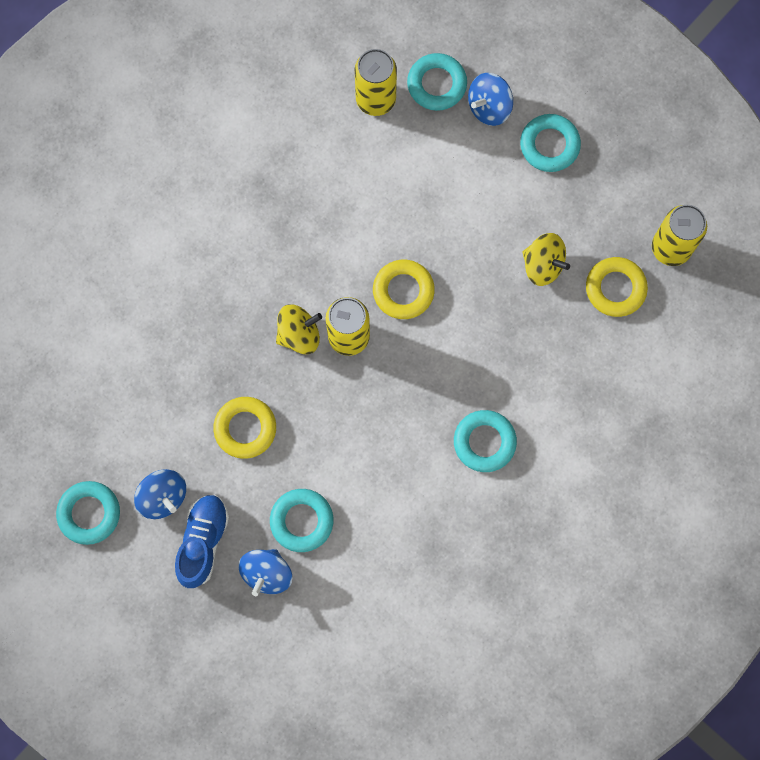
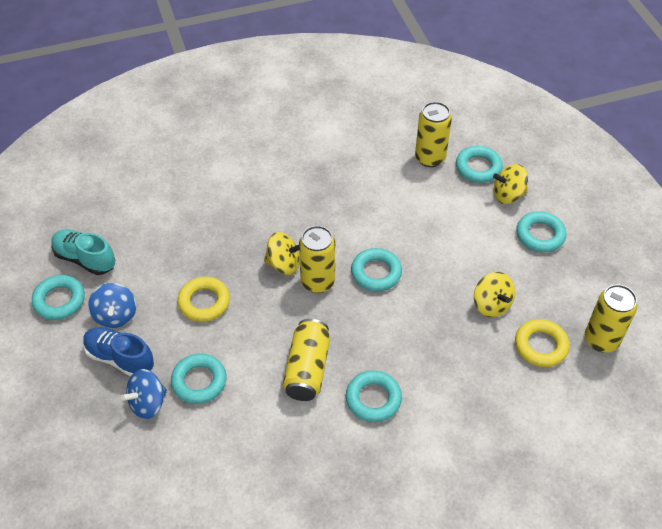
camera: 30 degrees right, 25 degrees down
blue shoe [175,495,229,588] -> blue shoe turned 105 degrees counterclockwise [83,327,154,376]
yellow ring [373,260,435,319] -> turquoise ring [351,248,402,291]
blue spinning top [468,73,513,126] -> yellow spinning top [493,164,528,204]
none -> turquoise shoe [51,229,115,275]
none -> yellow can [283,319,330,401]

